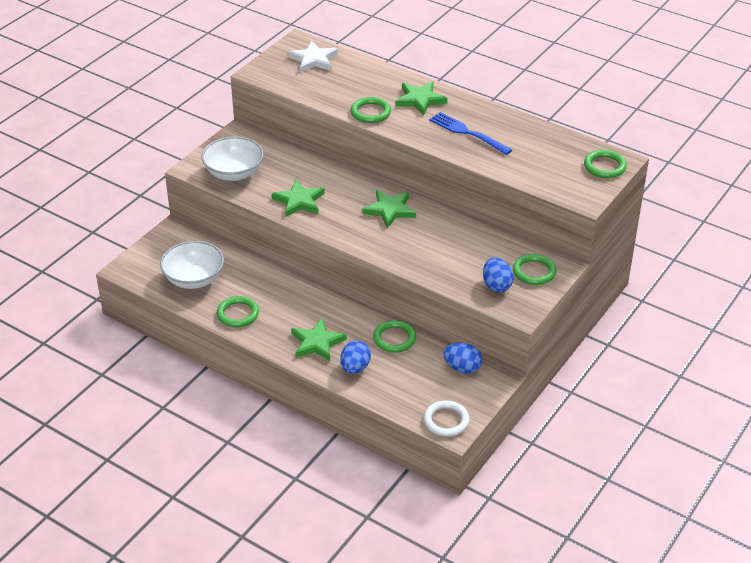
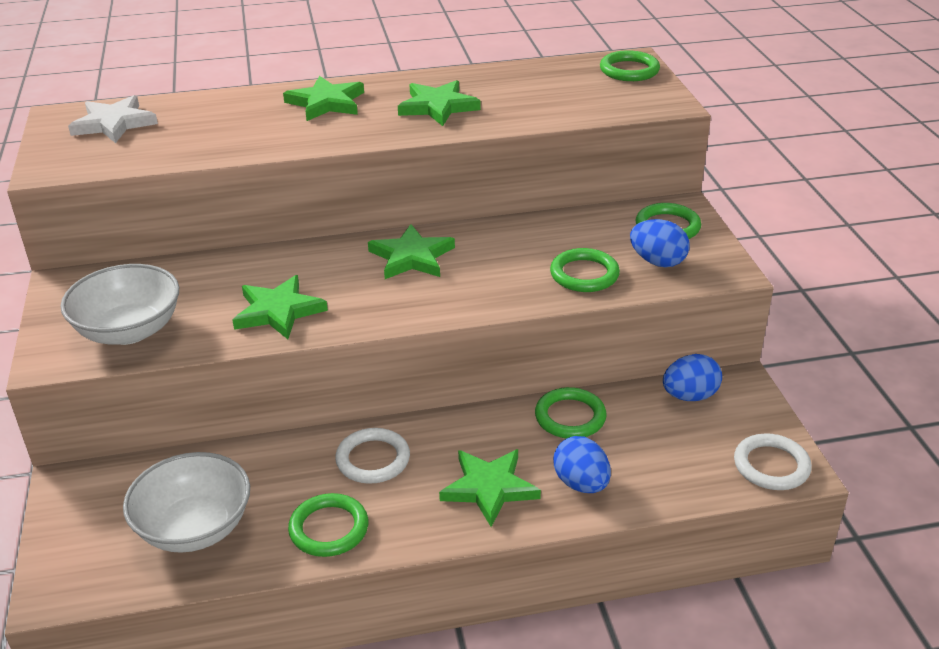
camera: 45 degrees left, 5 degrees down
green ring [351,97,391,123] -> green ring moved to [550,248,620,292]
blue fork [429,112,512,155] -> green star [398,80,481,126]
none -> white ring [335,428,410,484]

